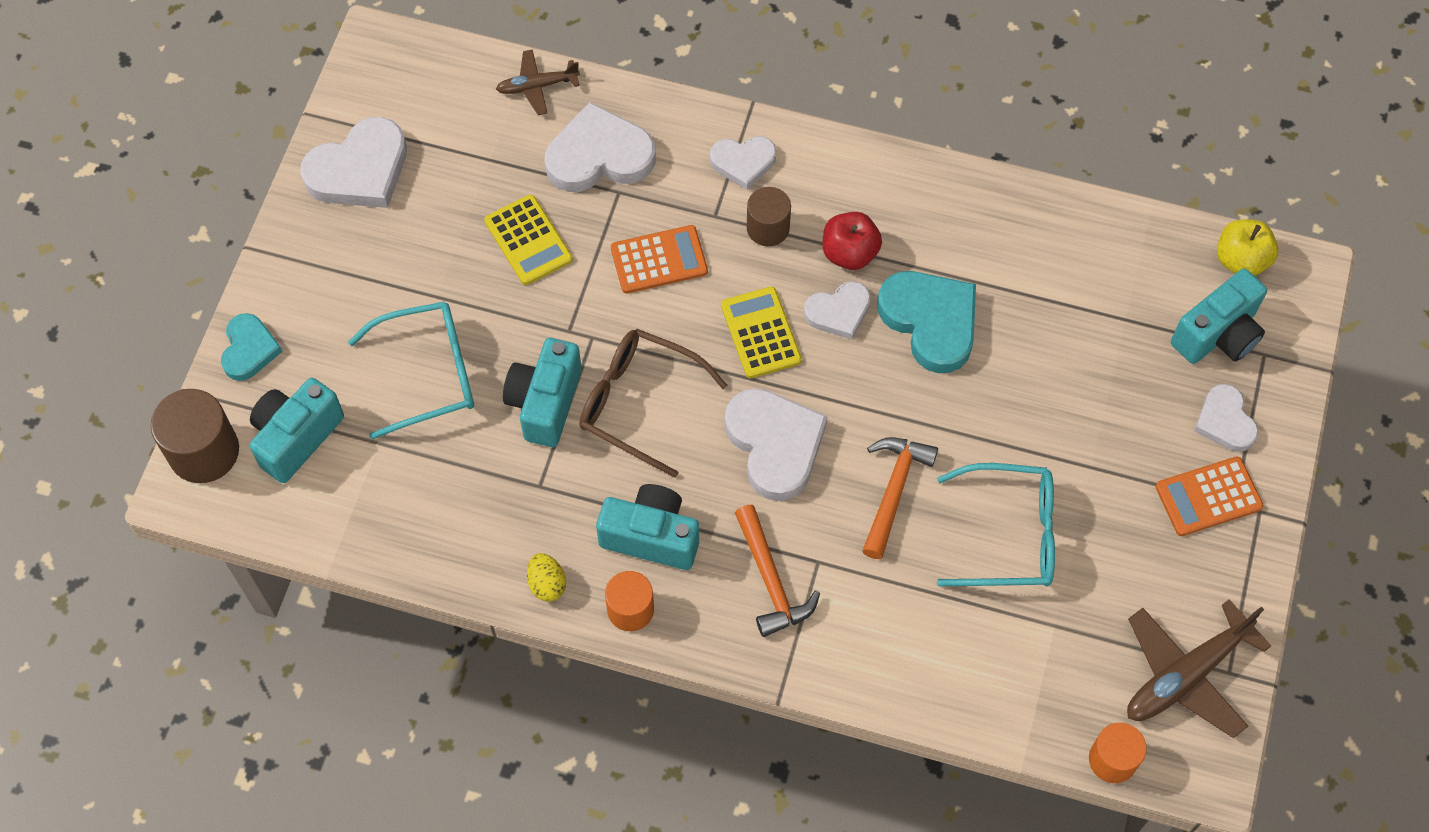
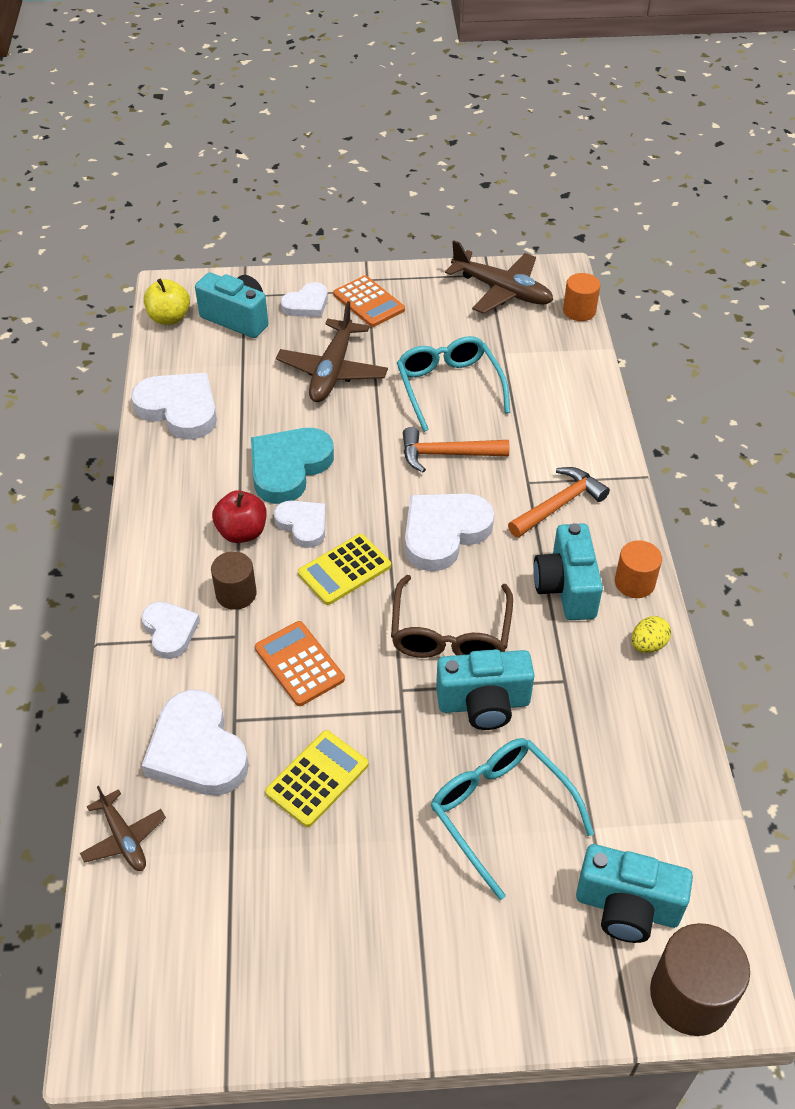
camera: 110 degrees left, 15 degrees down
turquoise heart [221,313,283,381] -> none
white heart [300,117,407,208] -> white heart moved to [131,373,217,439]
none -> brown plane [276,301,388,402]

